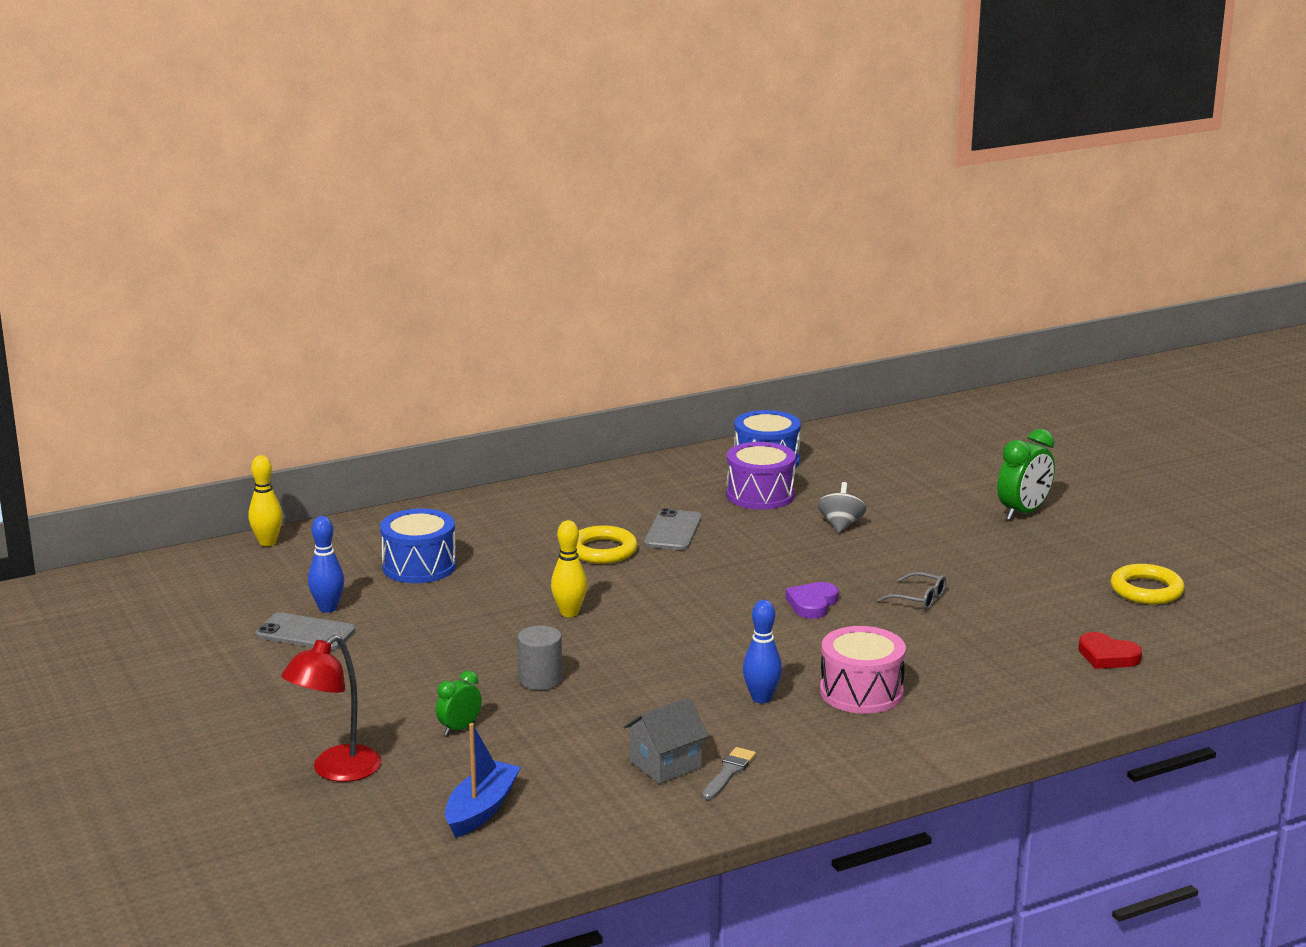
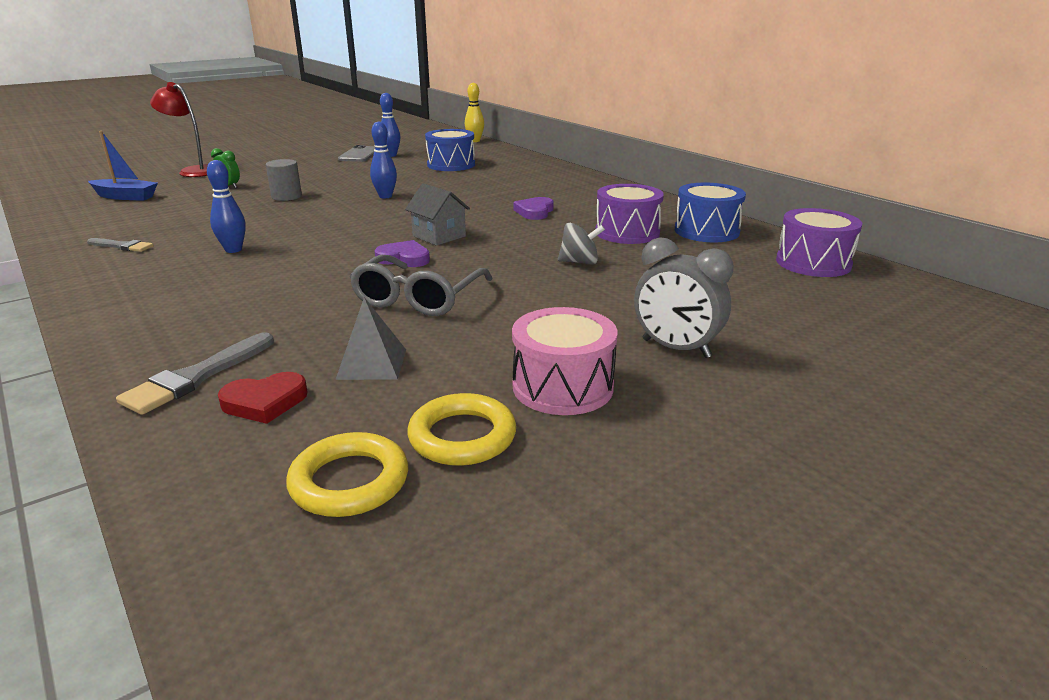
camera: 80 degrees right, 5 degrees up
yellow bowling pin [551,520,587,617] -> blue bowling pin [370,121,397,198]
yellow ring [576,526,638,564] -> yellow ring moved to [286,432,408,517]
grey house [623,697,709,784] -> grey house moved to [405,183,470,246]
grey phone [644,508,702,550] -> purple heart [513,197,554,220]
pink drum [820,626,906,714] -> pink drum moved to [512,307,618,415]
grey glasses [877,572,946,610] -> grey glasses [349,255,493,316], size x1.89
green clock [997,429,1055,520] -> grey clock [634,237,734,358]
red heart [1078,632,1142,669] -> red heart turned 135 degrees counterclockwise [218,372,308,424]
none -> grey brush [116,332,274,415]
none -> grey pyramid [335,297,406,380]
none -> purple drum [776,208,862,277]

